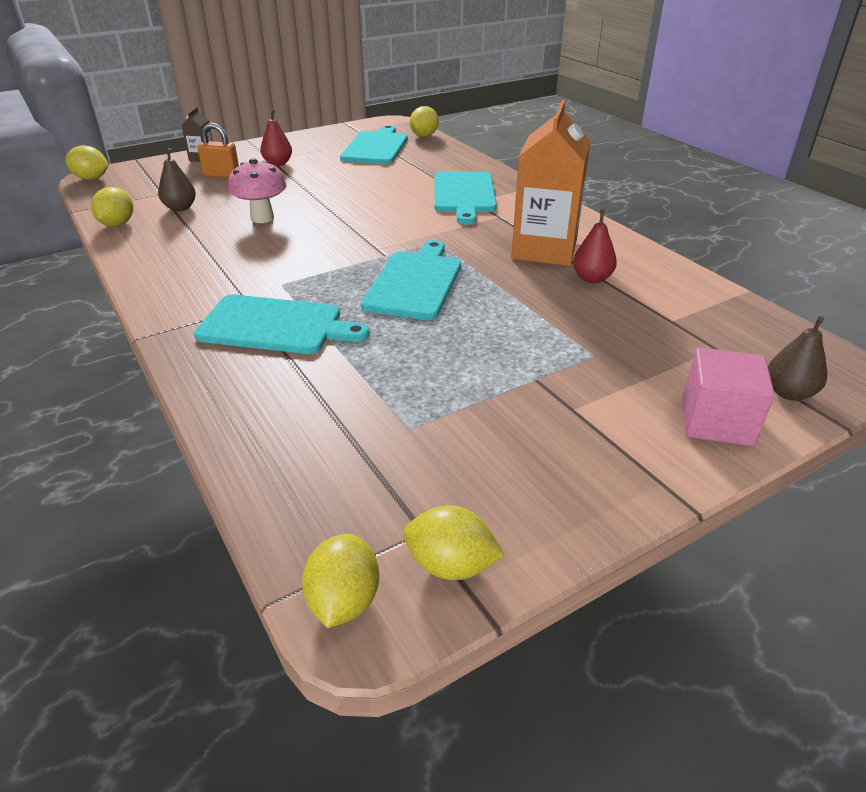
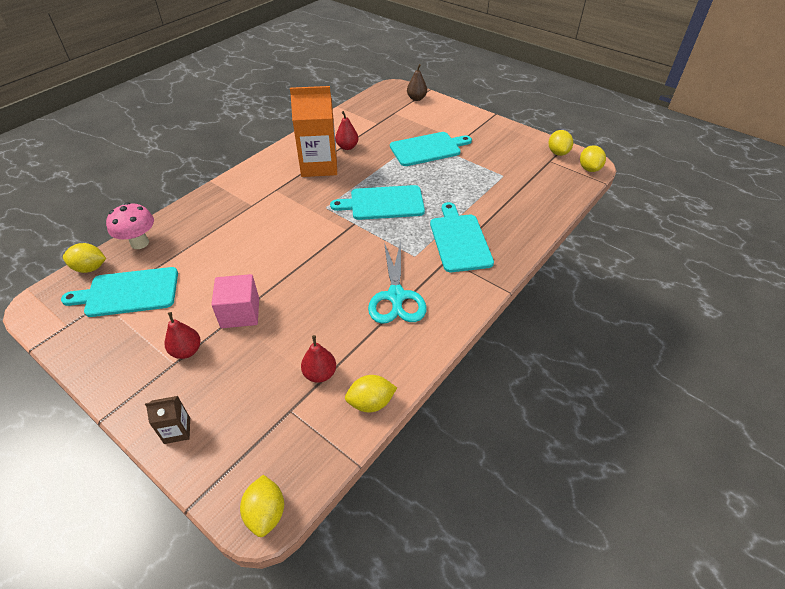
camera: 110 degrees left, 10 degrees up
brown pear [158,148,196,211] -> red pear [301,335,336,383]
orange padlock [197,123,239,178] -> none
pink mushroom [228,158,286,223] -> pink mushroom moved to [106,202,154,249]
yellow lemon [302,534,379,628] -> yellow lemon turned 75 degrees counterclockwise [580,145,606,172]
turquoise cutting board [434,172,497,225] -> turquoise cutting board moved to [390,132,472,166]
pink cube [682,347,775,446] -> pink cube moved to [211,274,259,328]
none -> turquoise scissors [368,241,426,324]

